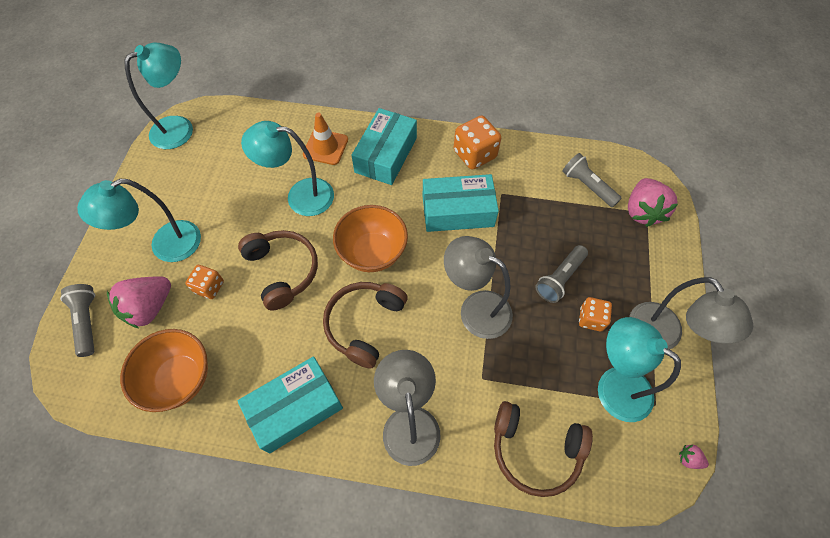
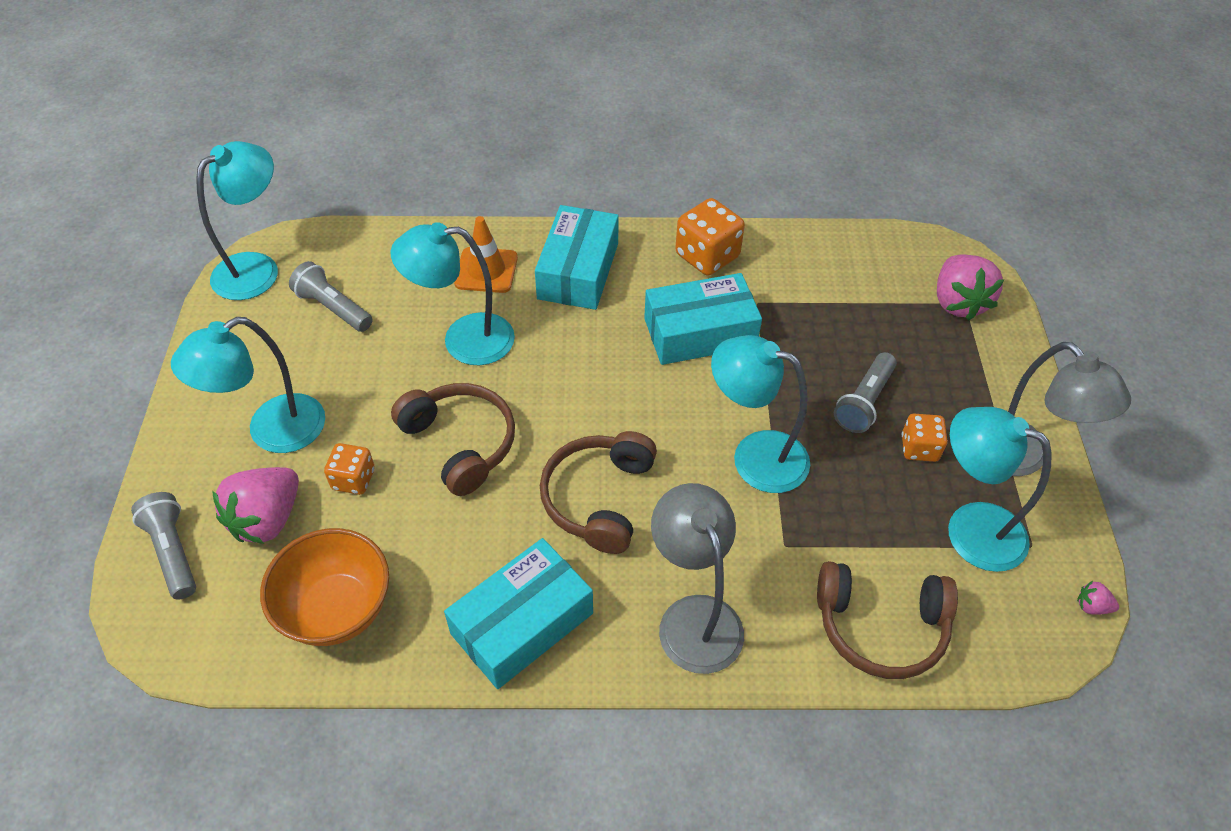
camera: 10 degrees left, 10 degrees down
orange bowl [333,205,408,272] -> none
grey lamp [444,236,513,339] -> turquoise lamp [711,335,810,493]
grey flashlight [563,153,622,207] -> grey flashlight moved to [289,261,373,332]

